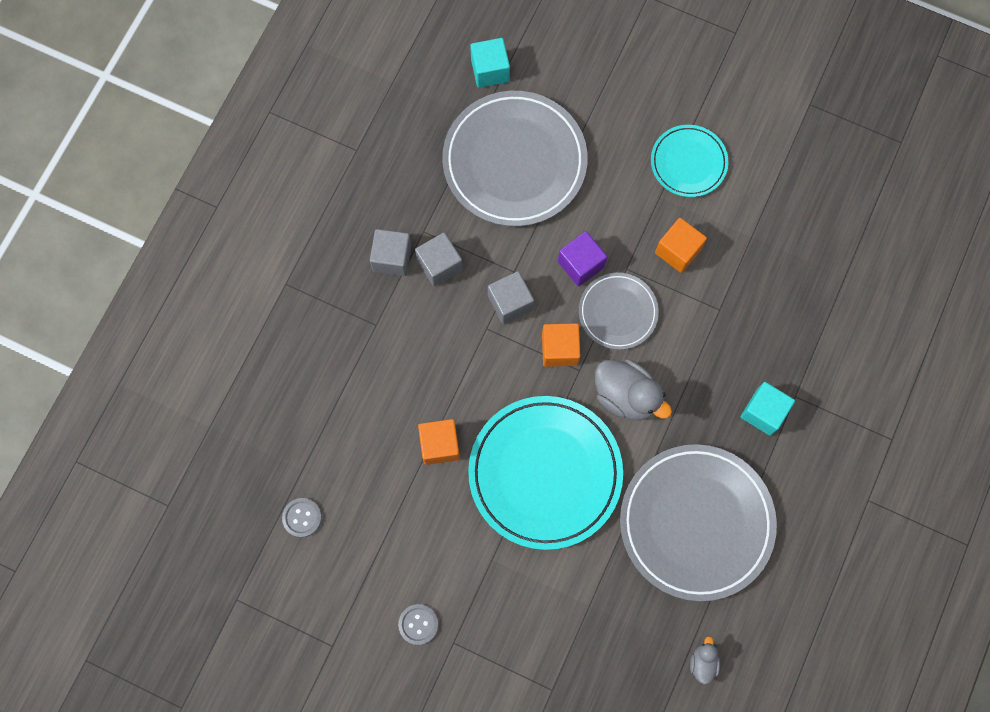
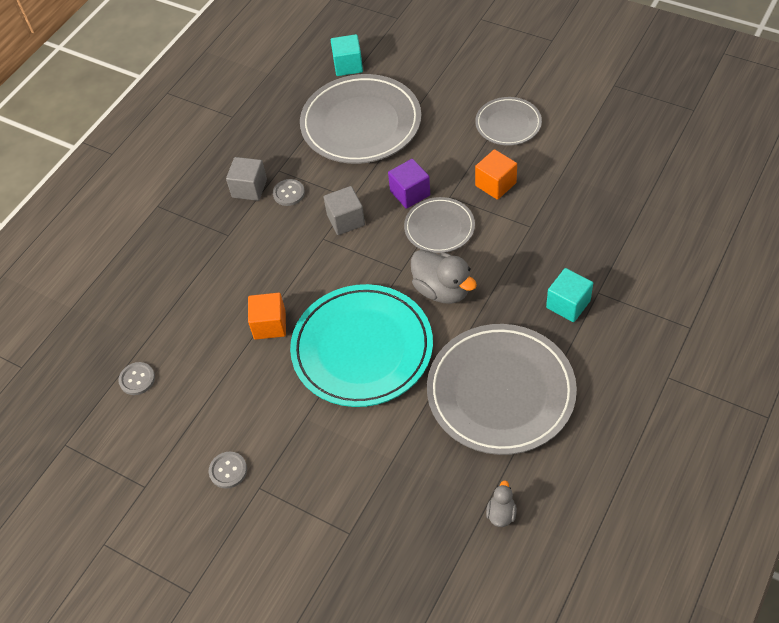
camera: 10 degrees right, 20 degrees down
grey cube [415,233,463,287] -> grey button [273,179,305,206]
orange cube [542,323,580,367] -> none
turquoise plate [651,125,729,197] -> grey plate [475,97,542,146]

